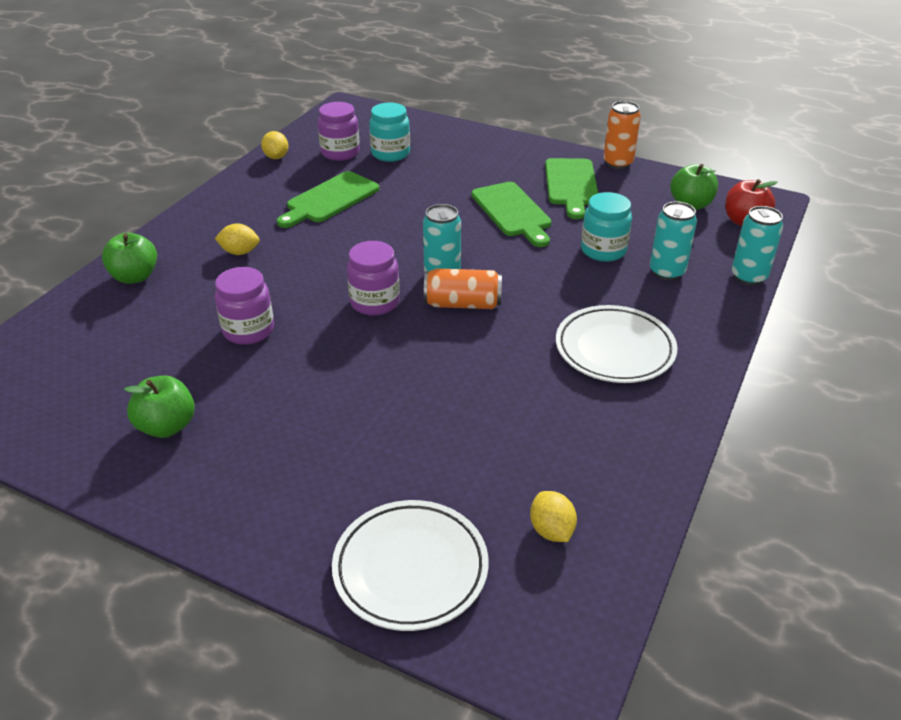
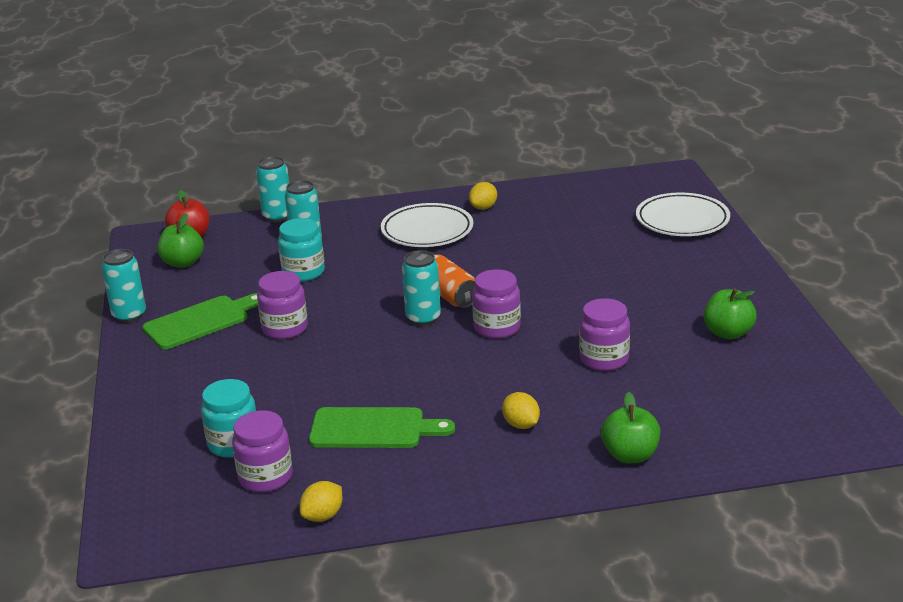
camera: 125 degrees left, 10 degrees down
green cutting board [472,182,551,247] -> purple jar [257,271,308,339]
yellow lemon [530,491,577,542] -> yellow lemon moved to [469,182,497,210]
orange can [603,101,641,169] -> turquoise can [102,249,146,323]

